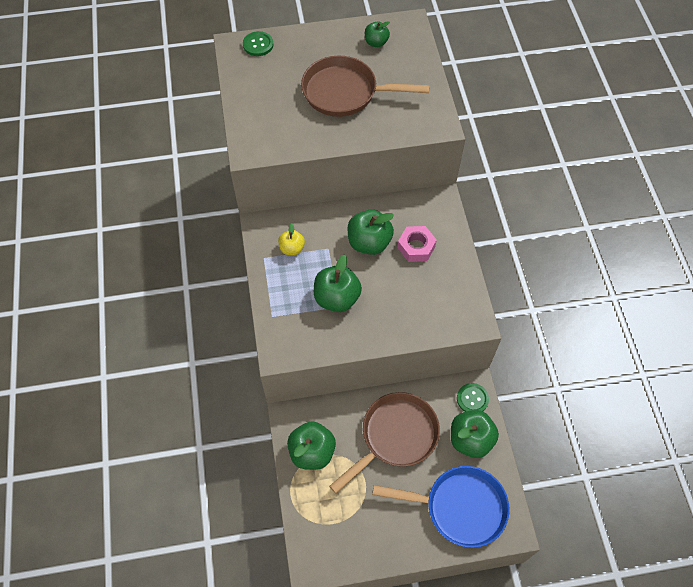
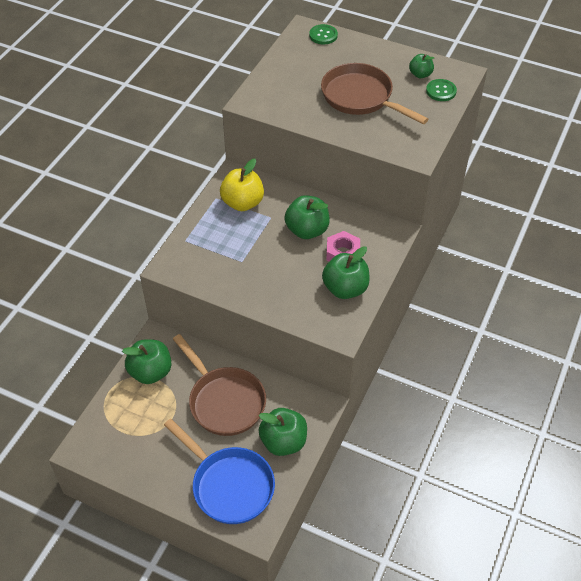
camera: 35 degrees right, 10 degrees down
yellow apple [278,223,305,255] -> yellow apple [220,159,264,211], size x1.74
green apple [314,254,362,312] -> green apple moved to [322,246,370,299]
brown pan [329,392,440,493] -> brown pan turned 60 degrees clockwise [173,334,266,436]
green button [457,383,489,412] -> green button moved to [426,79,457,101]

